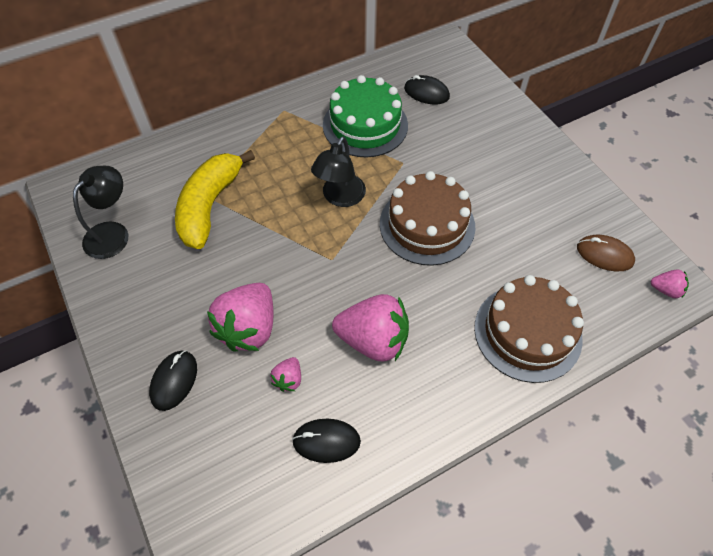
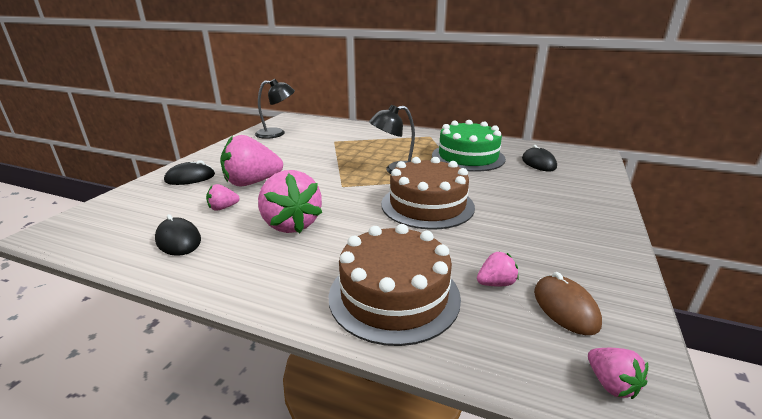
camera: 50 degrees right, 30 degrees down
yellow banana [175,150,255,249] -> none
none -> pink strawberry [477,252,519,286]

